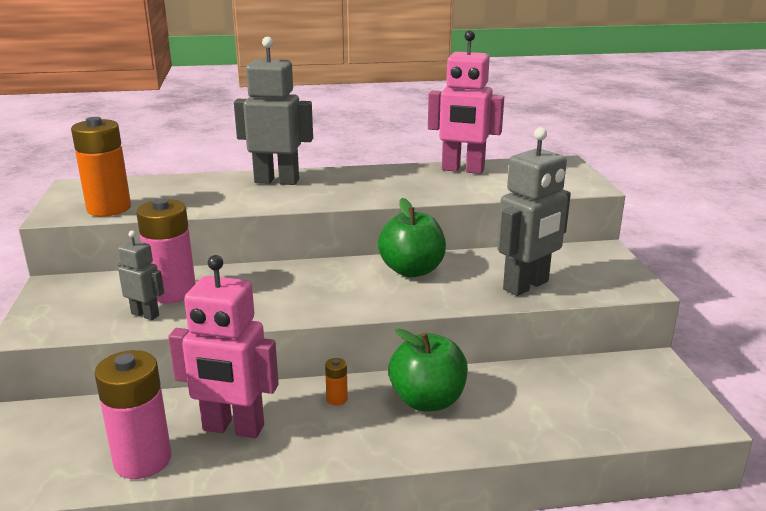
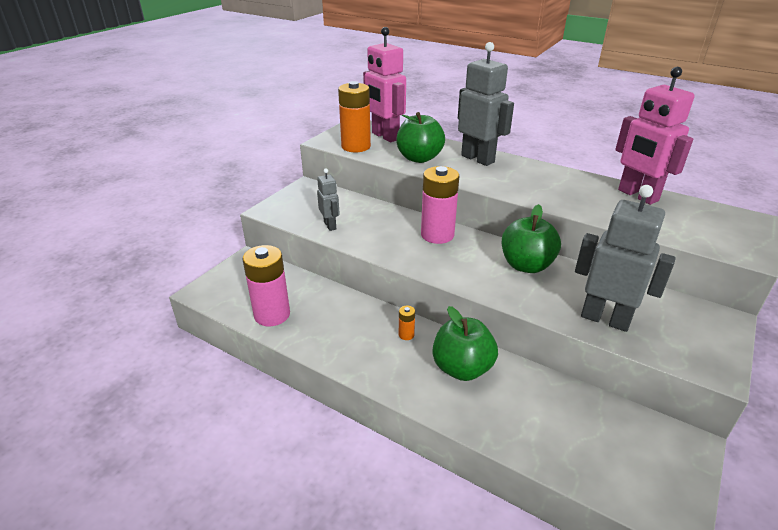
camera: 40 degrees right, 10 degrees up
pink battery [136,198,196,303] -> pink battery moved to [421,166,459,244]
pink robot [168,255,279,438] -> pink robot moved to [363,27,406,142]
grey robot [497,127,571,296] -> grey robot turned 150 degrees counterclockwise [575,185,676,332]
none -> green apple [396,112,445,163]

